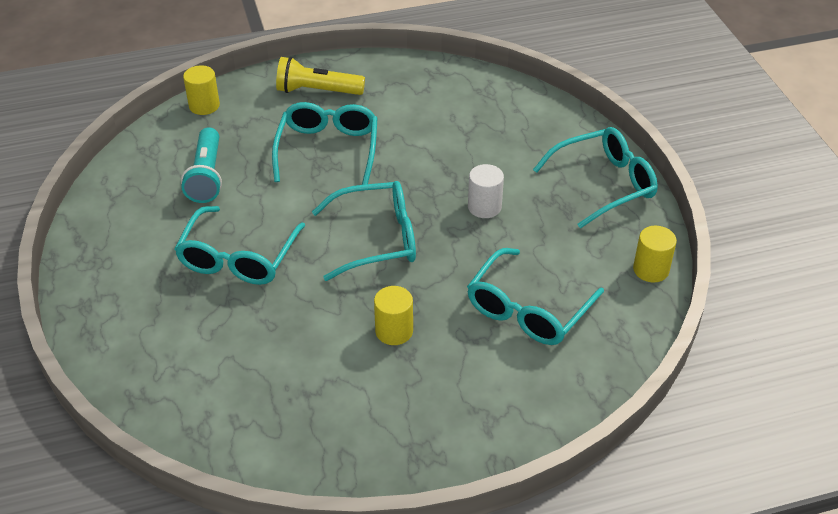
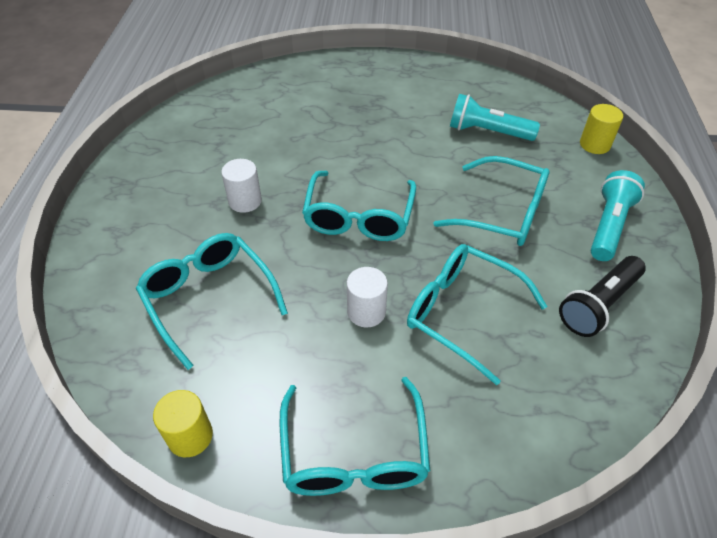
camera: 110 degrees right, 5 degrees up
turquoise glasses [175,206,305,285] -> turquoise glasses moved to [407,244,548,385]
yellow flashlight [276,57,365,95] -> turquoise flashlight [591,170,645,261]
yellow cylinder [374,286,413,345] -> white cylinder [221,159,262,213]
none -> black flashlight [559,256,646,337]

